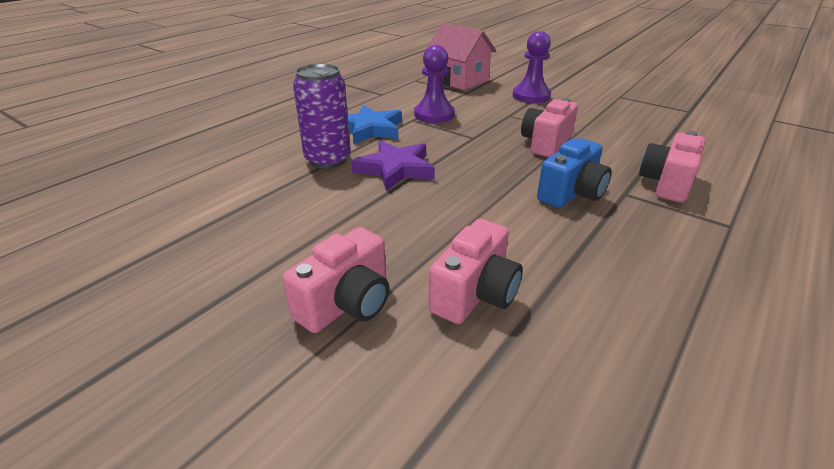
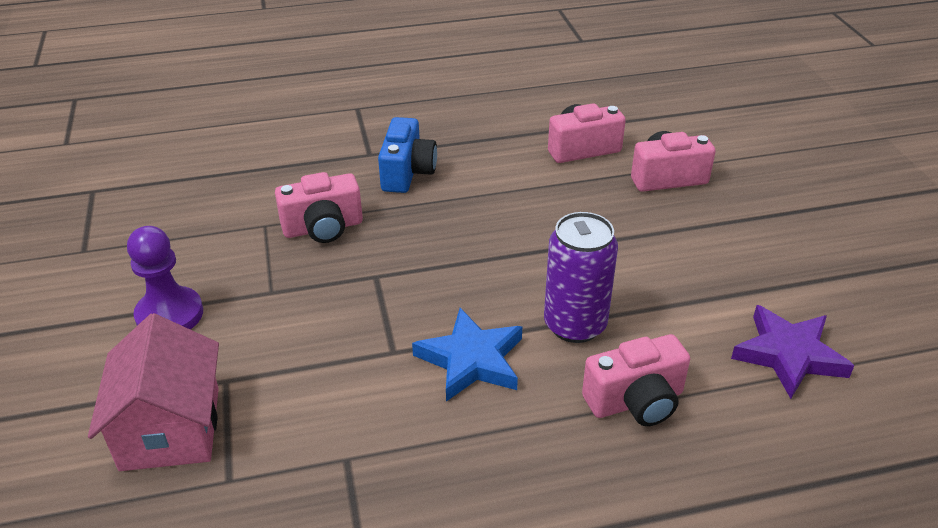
camera: 140 degrees left, 5 degrees up
purple star [351,140,435,191] -> purple star moved to [731,305,854,399]
purple pawn [414,45,455,123] -> none
blue camera [537,138,612,208] -> blue camera turned 105 degrees clockwise [378,117,437,193]
pink camera [639,131,705,203] -> pink camera moved to [582,334,690,426]

